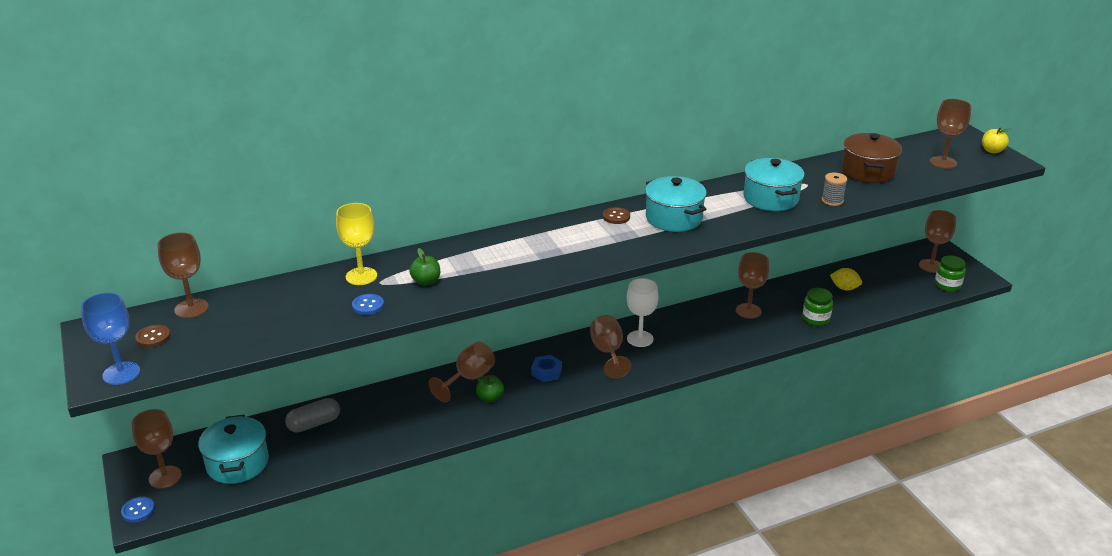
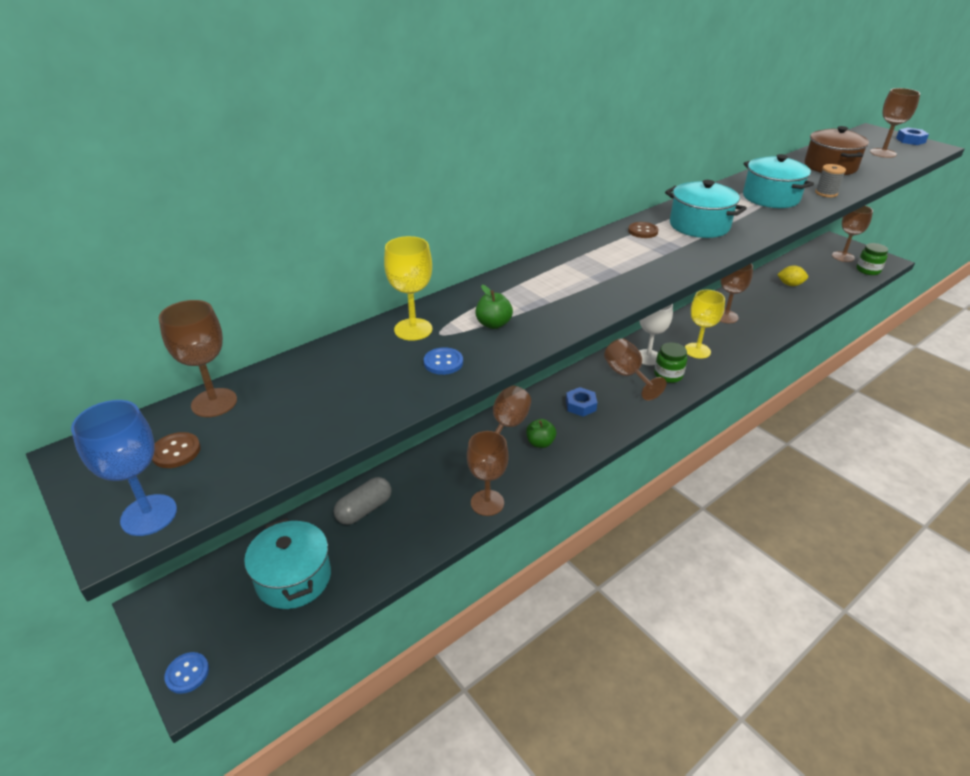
camera: 15 degrees left, 5 degrees up
brown goblet [131,409,182,489] -> brown goblet moved to [467,431,509,516]
green jar [802,288,833,326] -> green jar moved to [654,342,687,383]
yellow apple [982,128,1011,153] -> blue nut [896,127,929,145]
none -> yellow goblet [685,290,725,359]

